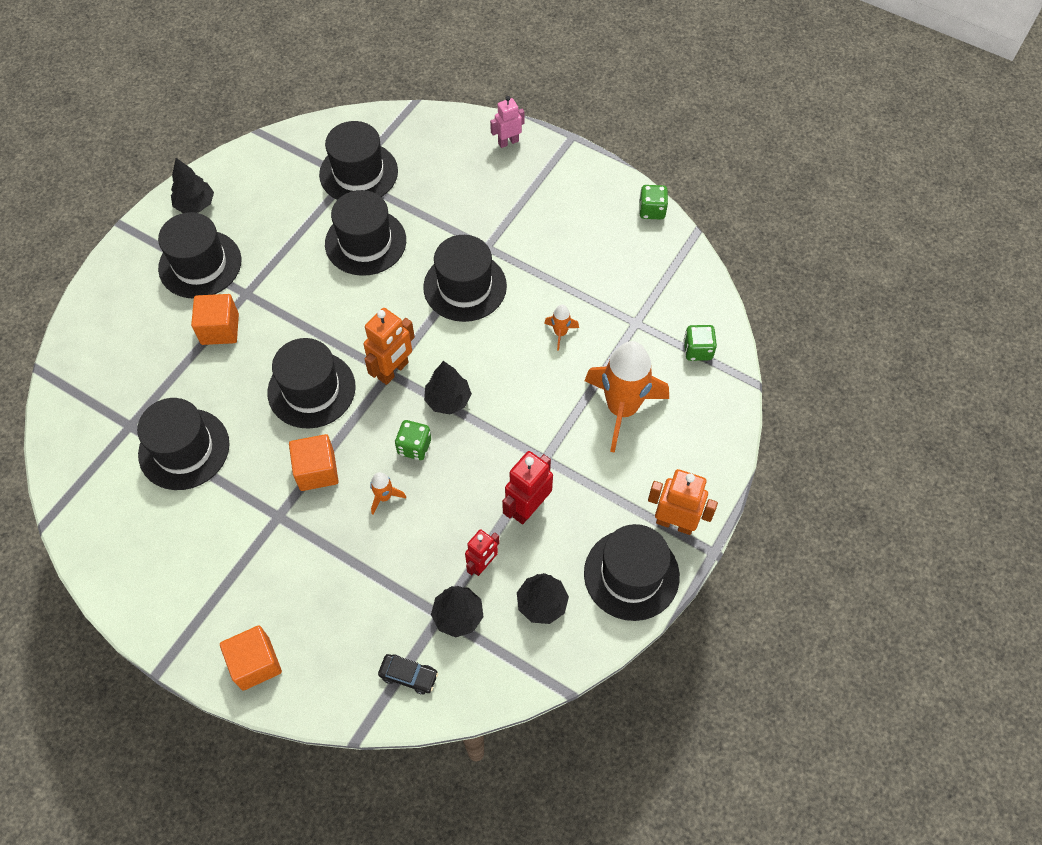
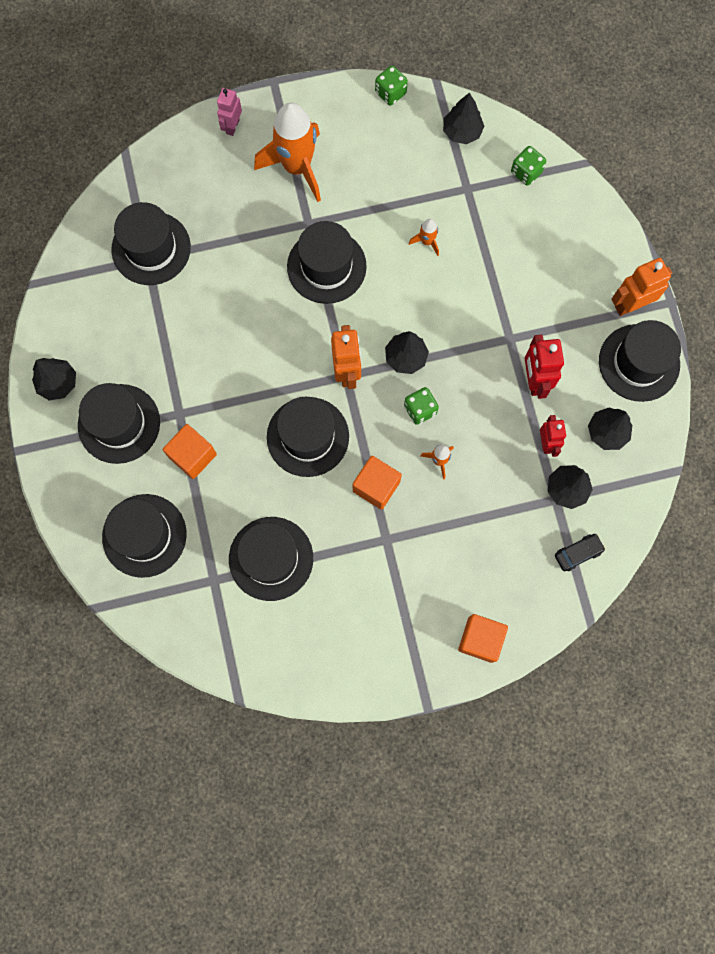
camera: 45 degrees left, 15 degrees up
black hat [325,190,406,276] -> black hat moved to [102,494,187,578]
orange rocket [585,341,669,453] -> orange rocket moved to [254,102,321,202]
none -> black tree [443,93,484,144]

